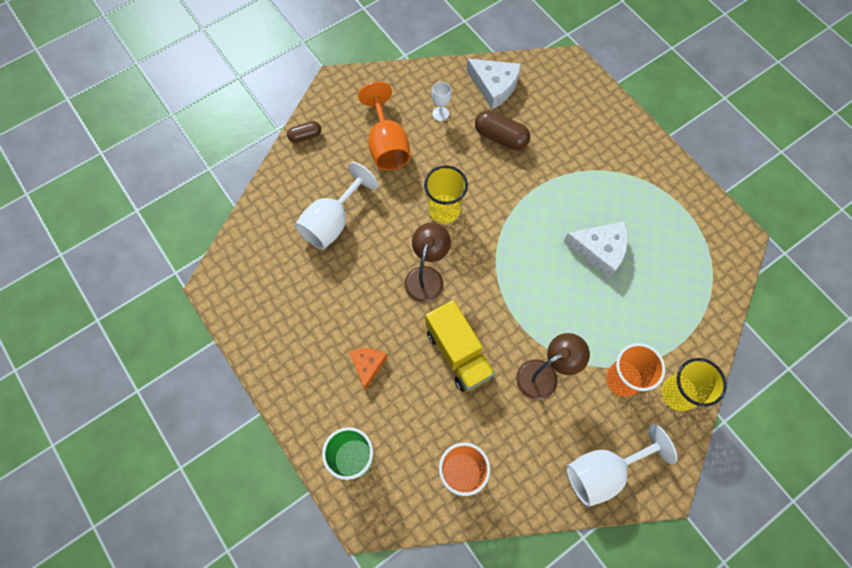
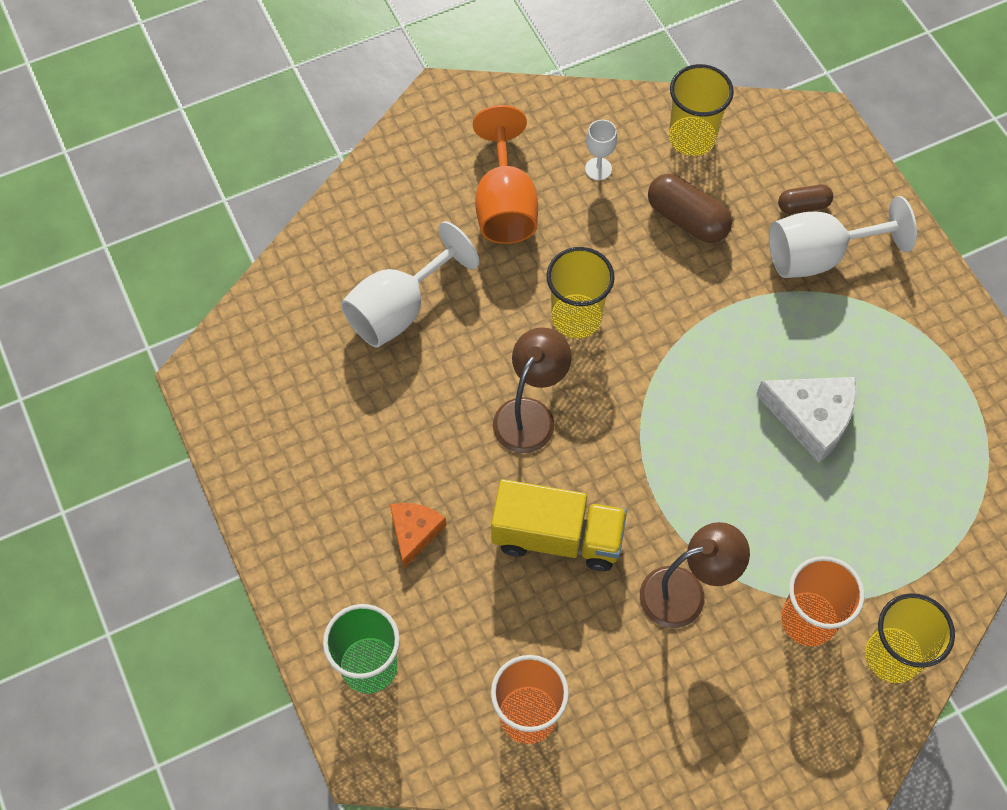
camera: 10 degrees right, 5 degrees down
brown capsule [287,121,321,143] -> brown capsule moved to [778,185,833,214]
yellow truck [426,300,495,392] -> yellow truck turned 60 degrees counterclockwise [491,479,627,571]
white cheese [466,59,521,109] -> yellow cup [669,64,734,156]
white goblet [566,424,677,507] -> white goblet moved to [769,196,917,278]

